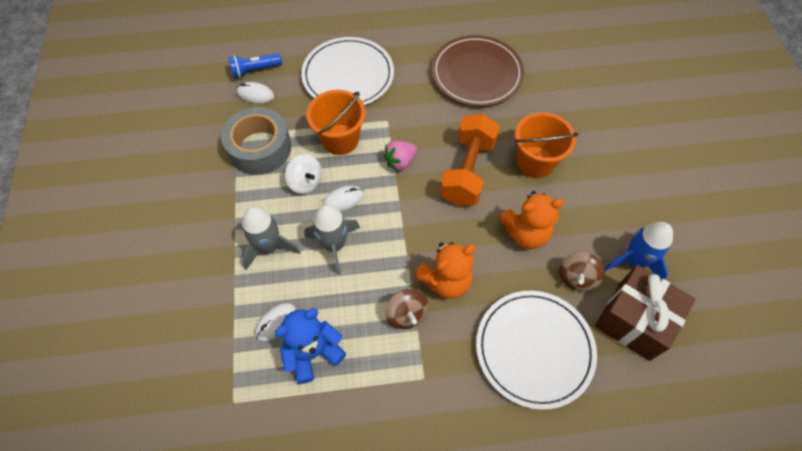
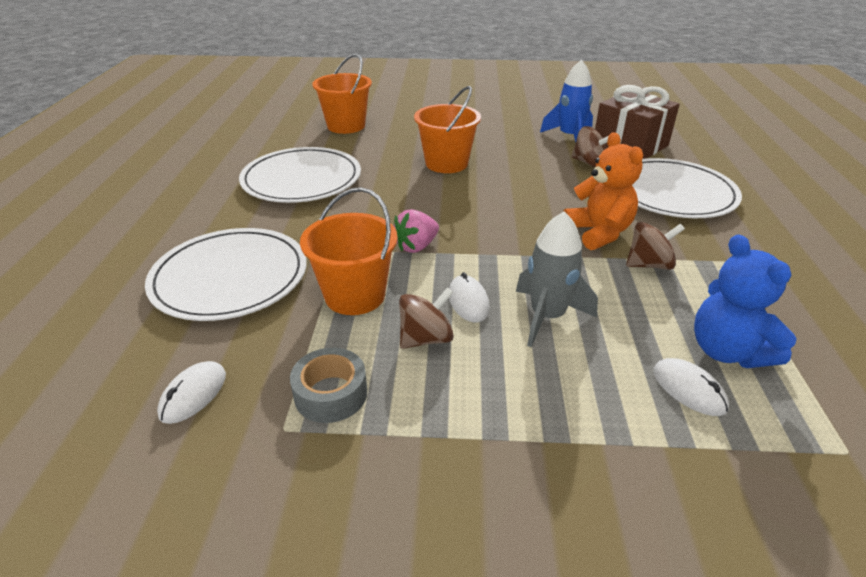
camera: 80 degrees left, 25 degrees down
grey tape [221,107,291,175] -> grey tape [290,348,367,423], size x0.59
blue flashlight [228,53,282,78] -> none
grey rocket [242,207,301,270] -> none
white spinning top [285,154,322,194] -> brown spinning top [399,287,454,349]
pink strawberry [383,141,417,172] -> pink strawberry turned 75 degrees clockwise [394,209,439,253]
brown plate [432,35,524,106] -> white plate [239,147,361,203]
orange dumbbell [440,114,500,206] -> none
orange teddy bear [499,191,565,249] -> none
none -> orange bucket [312,53,372,134]

